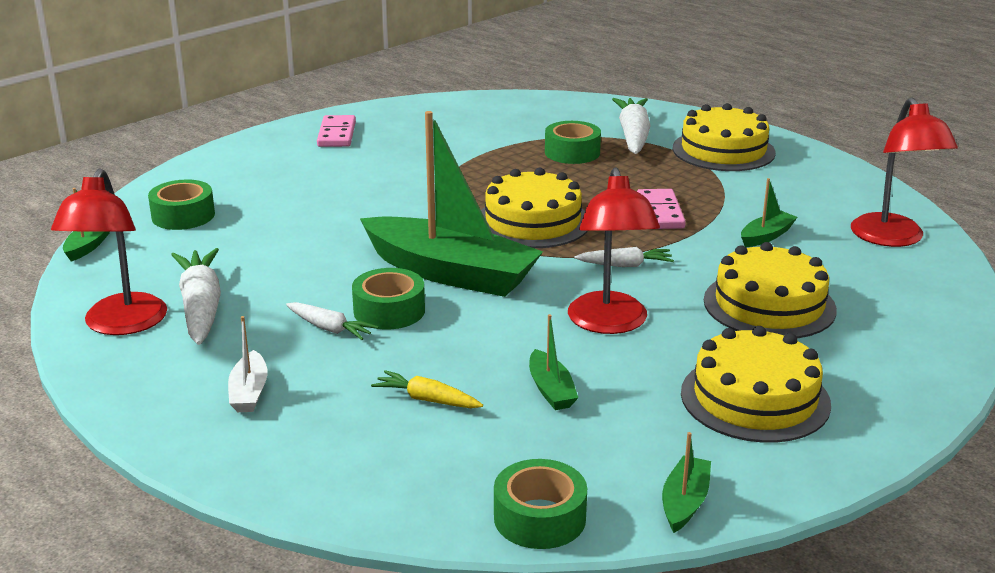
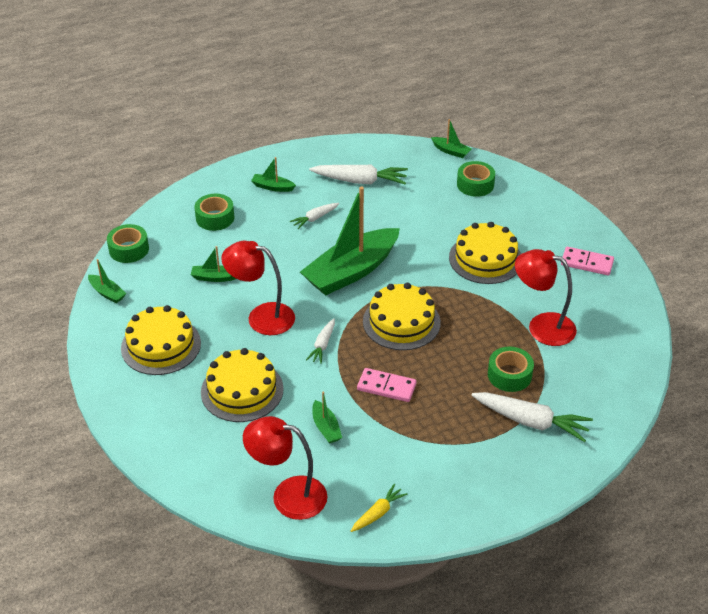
camera: 110 degrees right, 15 degrees up
red lamp [51,168,167,335] -> red lamp moved to [515,249,577,346]
white boat [228,316,268,412] -> green boat [251,157,296,192]
green tape [352,268,425,330] -> green tape moved to [194,194,234,231]
yellow carrot [371,370,483,408] -> yellow carrot moved to [351,484,408,532]
yellow cake [672,103,776,171] -> yellow cake moved to [449,222,521,284]

